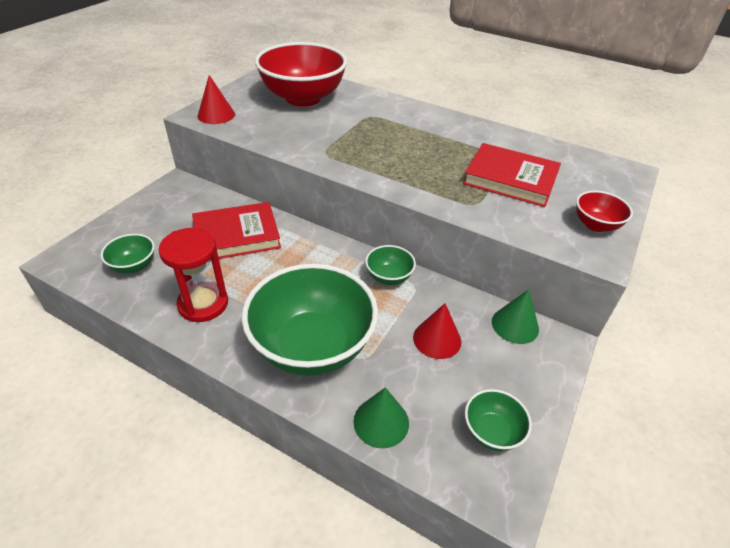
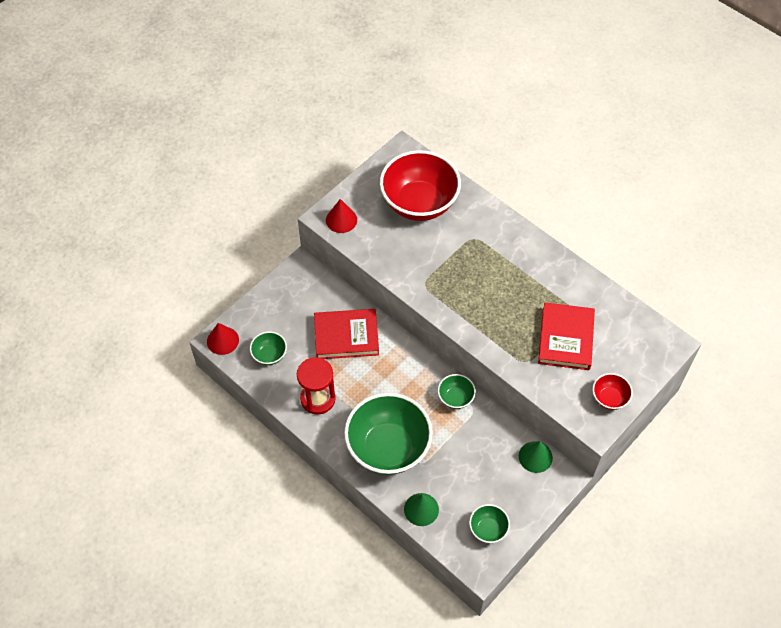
camera: 15 degrees right, 15 degrees up
red cone [413,303,461,359] -> red cone moved to [207,323,239,355]
red book [463,143,561,207] -> red book turned 60 degrees clockwise [538,302,595,370]

